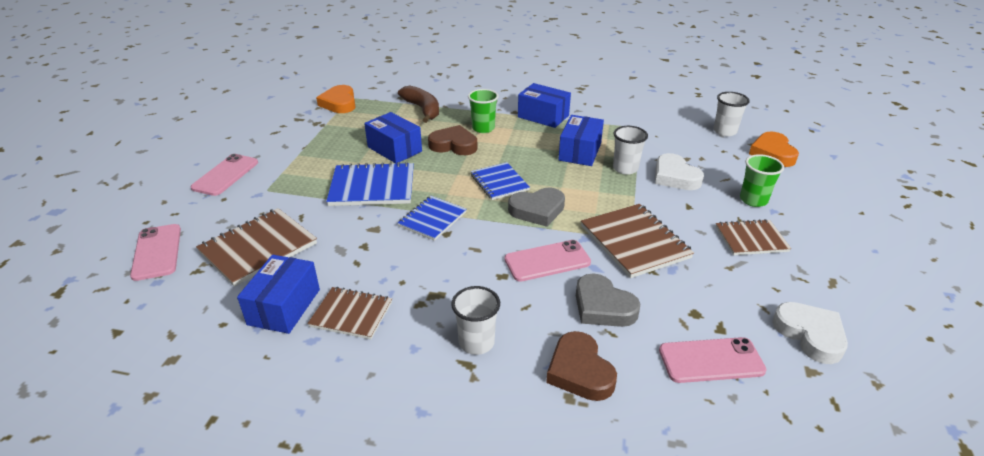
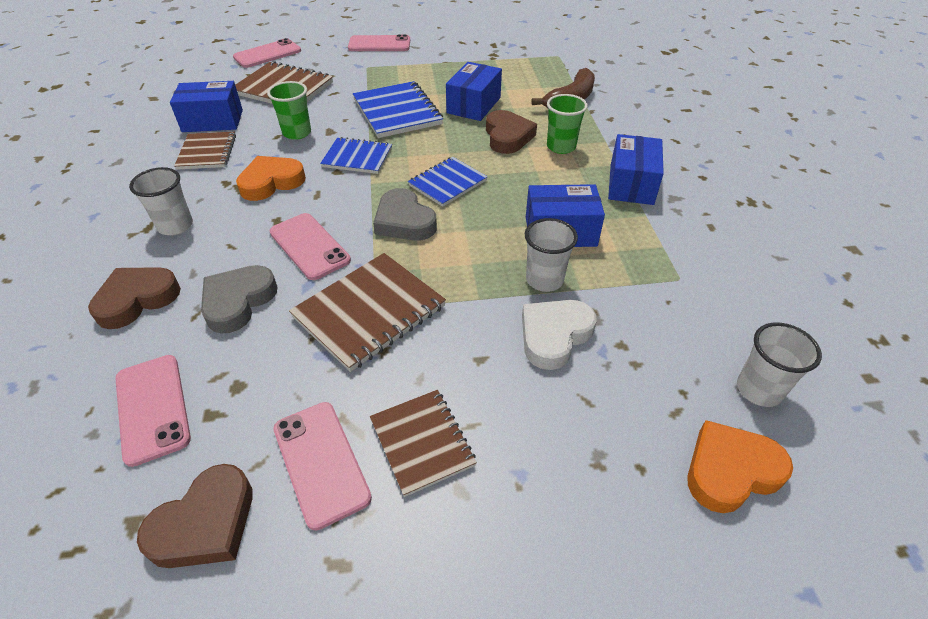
camera: 70 degrees right, 10 degrees up
orange heart [316,85,356,113] -> orange heart moved to [236,156,306,201]
green cup [740,154,784,207] -> green cup moved to [267,81,311,140]
white heart [772,302,848,364] -> brown heart [137,464,253,568]
none -> pink phone [273,402,372,530]

